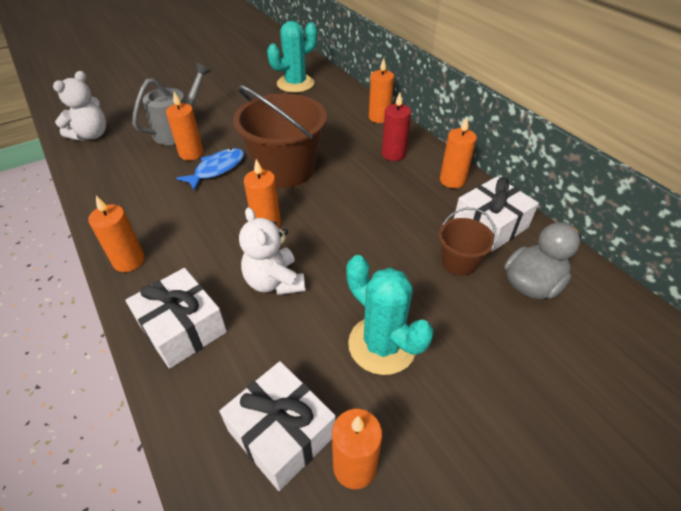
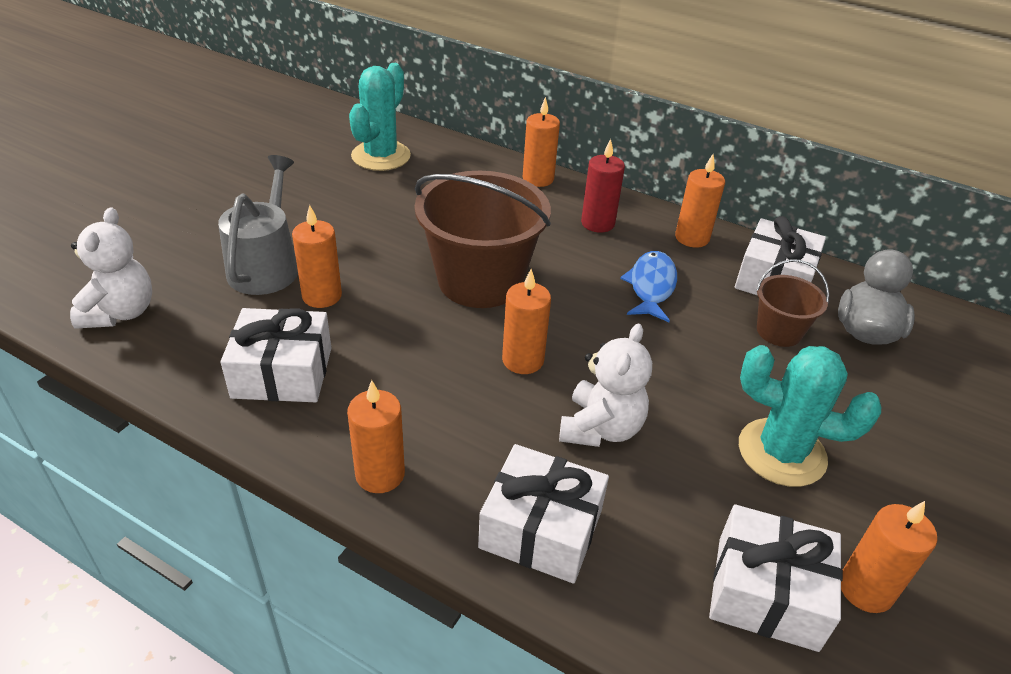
camera: 30 degrees left, 5 degrees down
blue fish [176,148,244,190] -> blue fish moved to [620,251,677,322]
white teddy bear [239,207,306,295] -> white teddy bear turned 105 degrees counterclockwise [559,323,652,447]
none -> white gift [220,308,331,402]

